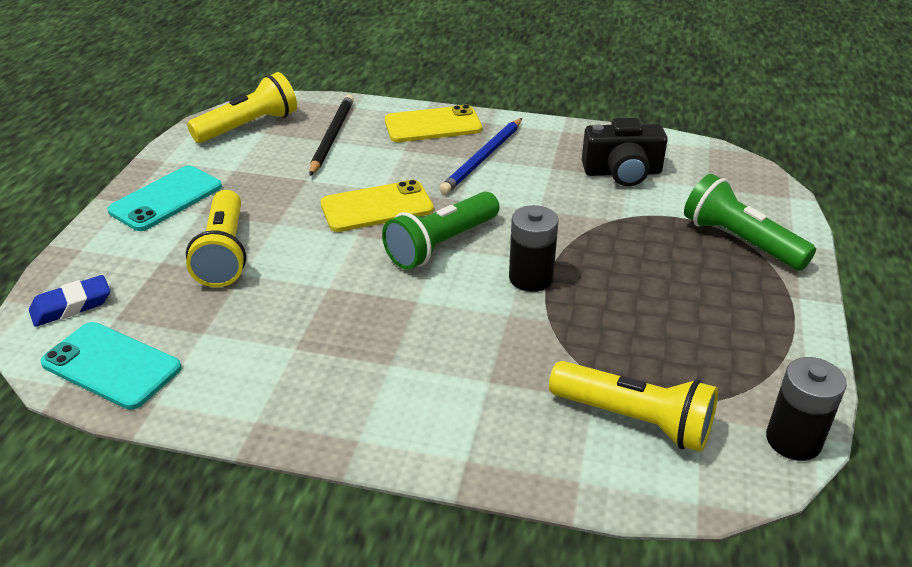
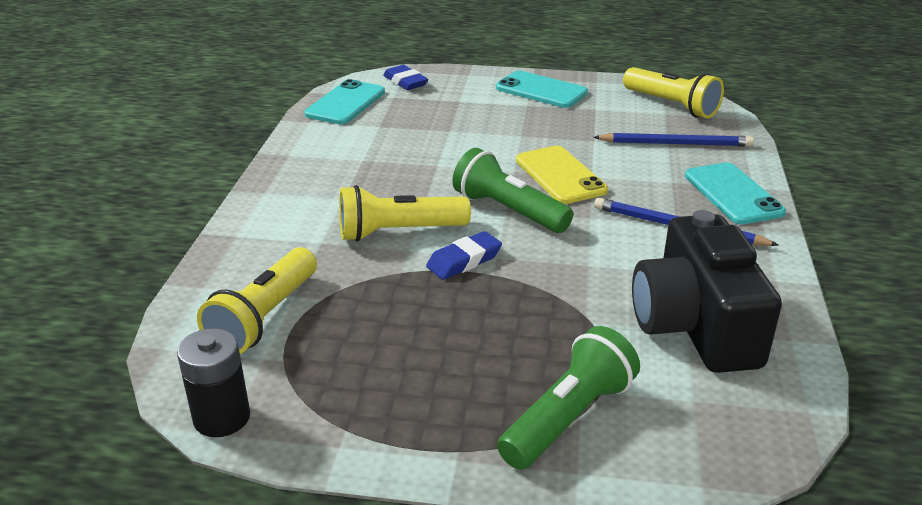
camera: 85 degrees right, 5 degrees down
yellow flashlight [186,190,246,287] -> yellow flashlight moved to [339,185,471,242]
black pencil [309,94,354,176] -> blue pencil [593,133,754,147]
yellow phone [385,105,482,142] -> turquoise phone [685,162,786,224]
black battery [509,205,559,292] -> blue eraser [426,231,502,280]
black camera [582,118,668,186] -> black camera [632,210,782,373], size x1.50

